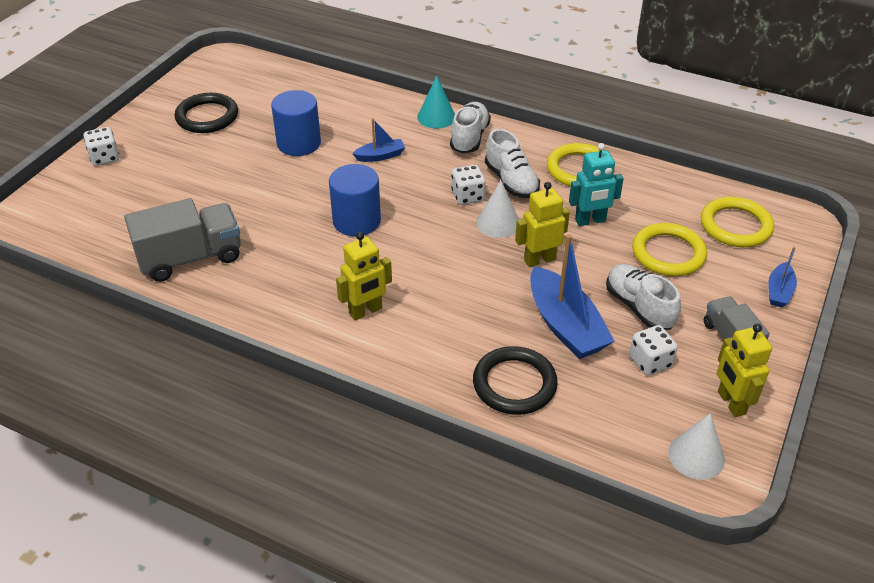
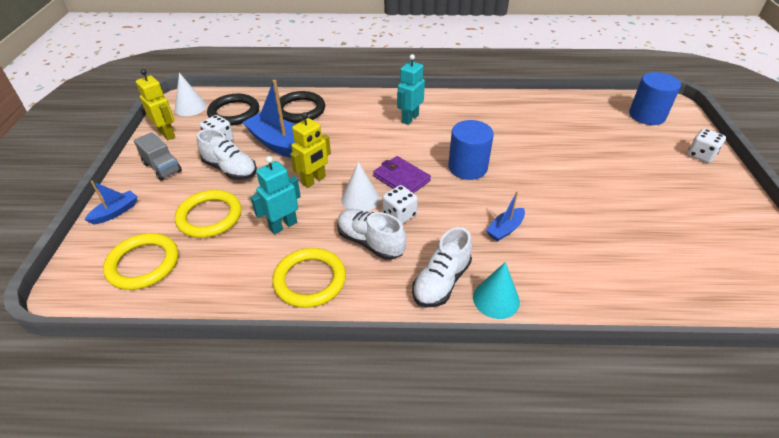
camera: 155 degrees right, 0 degrees up
grey truck [124,198,241,282] -> none
black ring [175,93,238,133] -> black ring moved to [207,94,259,126]
blue cylinder [271,90,321,156] -> blue cylinder moved to [629,72,681,125]
yellow robot [336,232,392,320] -> turquoise robot [397,54,425,125]
white shoe [450,102,491,153] -> white shoe turned 45 degrees clockwise [412,227,472,307]
blue boat [768,247,797,307] -> blue boat turned 45 degrees clockwise [84,181,137,224]
none -> purple wallet [373,156,431,193]

